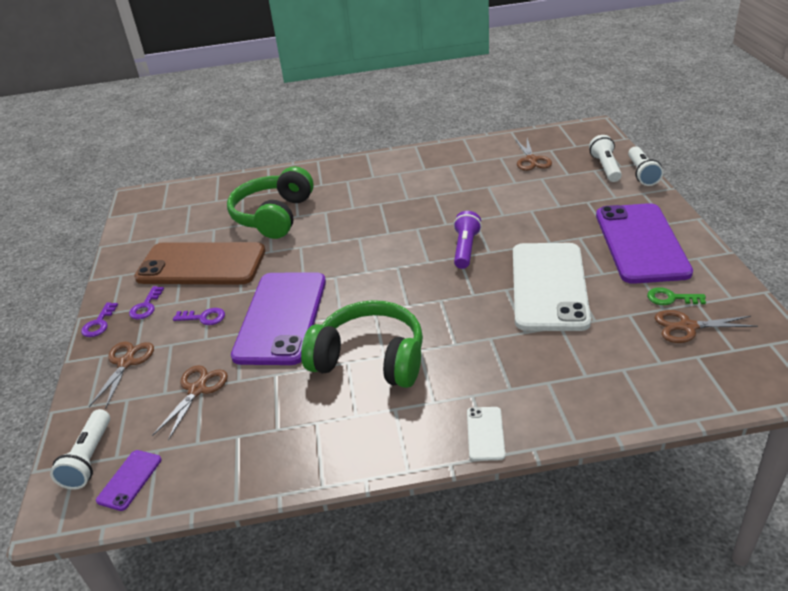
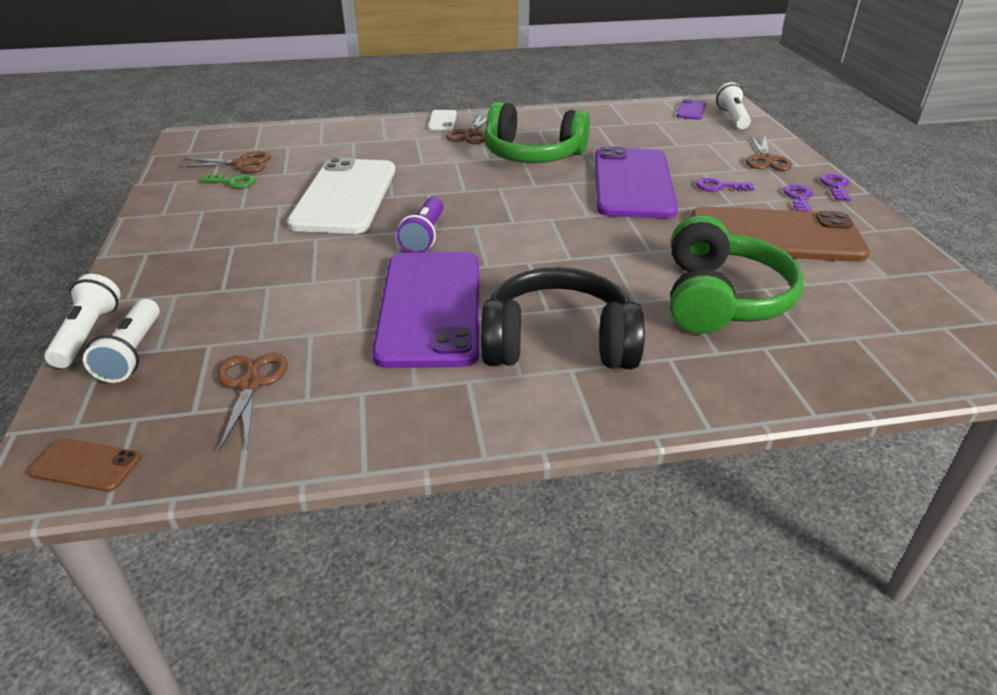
camera: 175 degrees right, 0 degrees up
brown scissors [152,365,228,440] -> brown scissors moved to [446,113,487,144]
purple phone [596,203,693,284] -> purple phone moved to [372,252,479,368]
none -> brown phone [28,439,142,492]
none -> black headphones [481,267,645,369]

